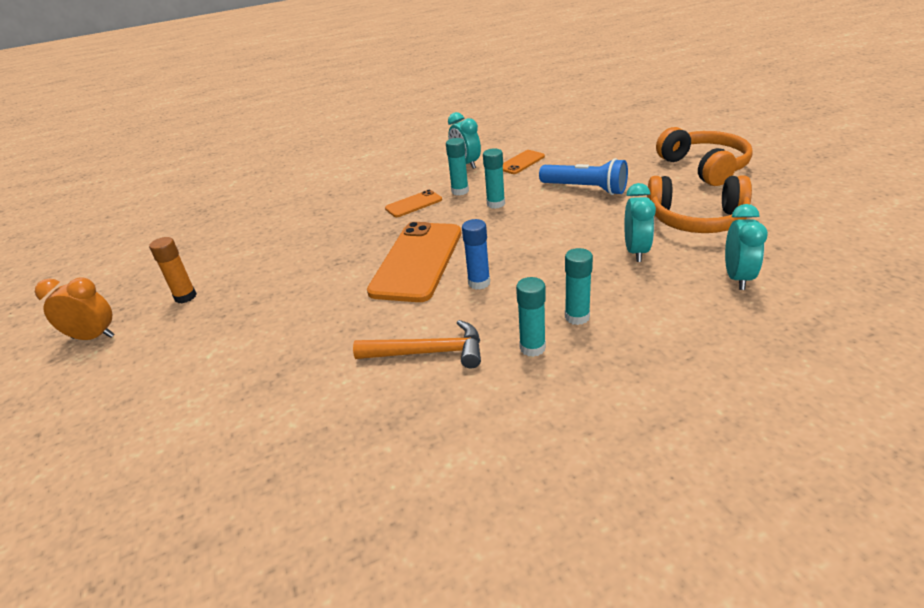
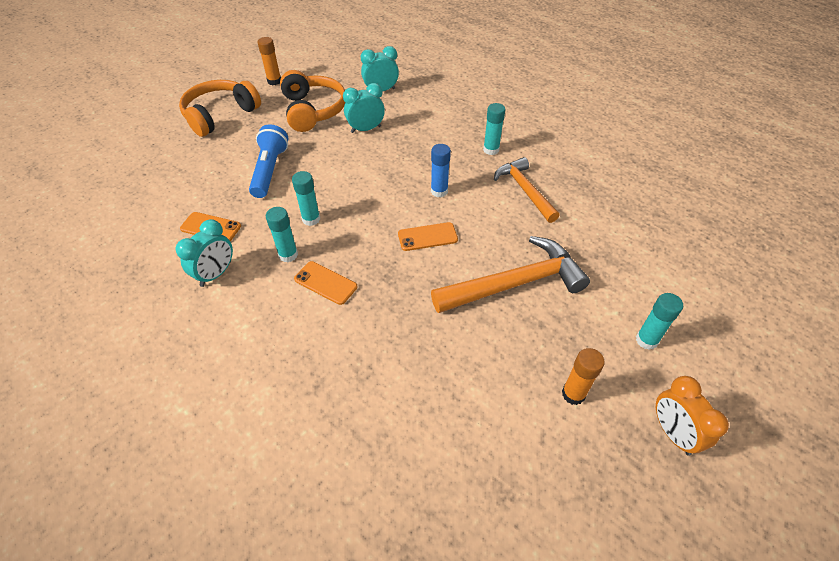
camera: 120 degrees left, 15 degrees up
orange phone [367,222,461,302] -> orange phone [398,222,458,251], size x0.48
turquoise glue stick [565,248,593,325] -> turquoise glue stick moved to [636,293,683,350]
none -> orange glue stick [257,37,281,85]
none -> orange hammer [431,236,590,313]

